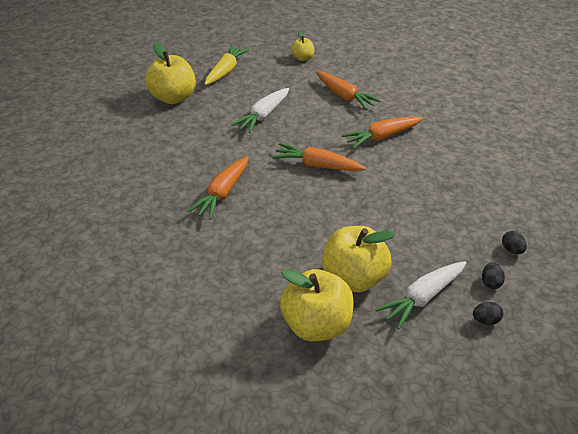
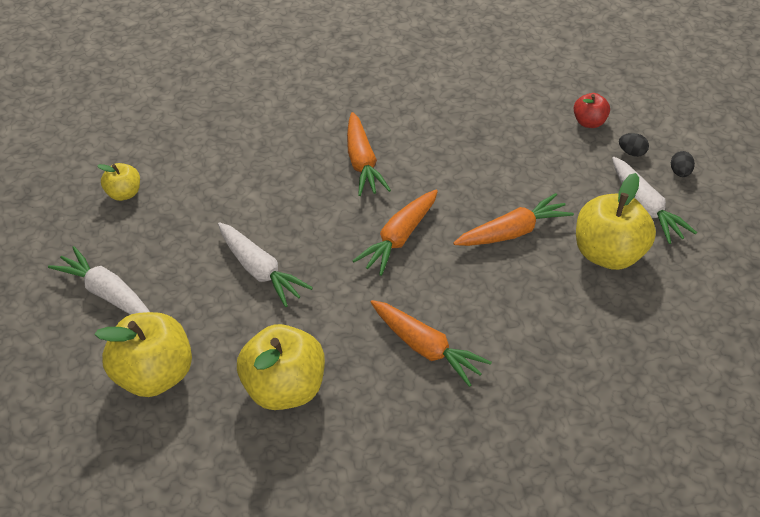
camera: 75 degrees left, 5 degrees up
yellow carrot [205,45,249,85] -> white carrot [48,246,150,315]
yellow apple [280,269,354,341] -> yellow apple moved to [237,324,325,410]
orange carrot [316,71,381,110] -> orange carrot moved to [453,193,574,246]
black egg [502,231,527,254] -> red apple [574,93,610,128]

